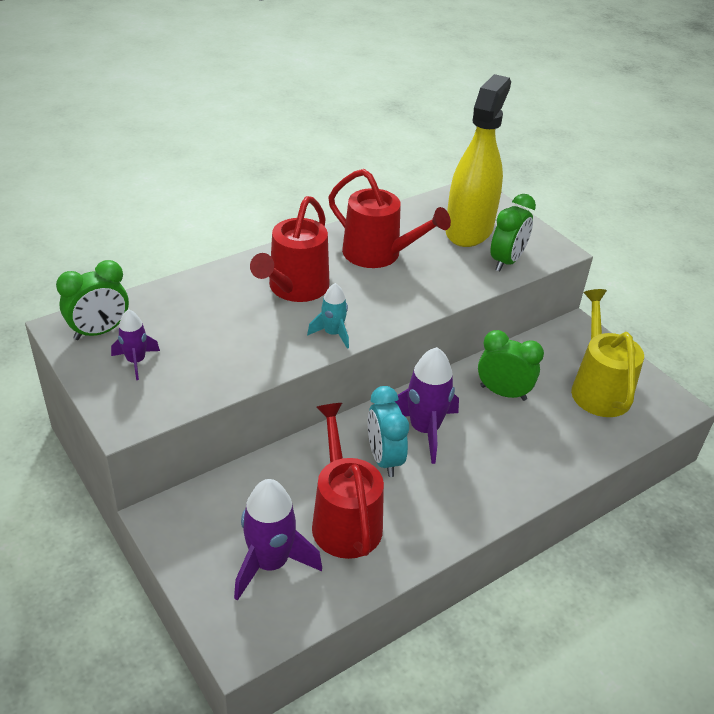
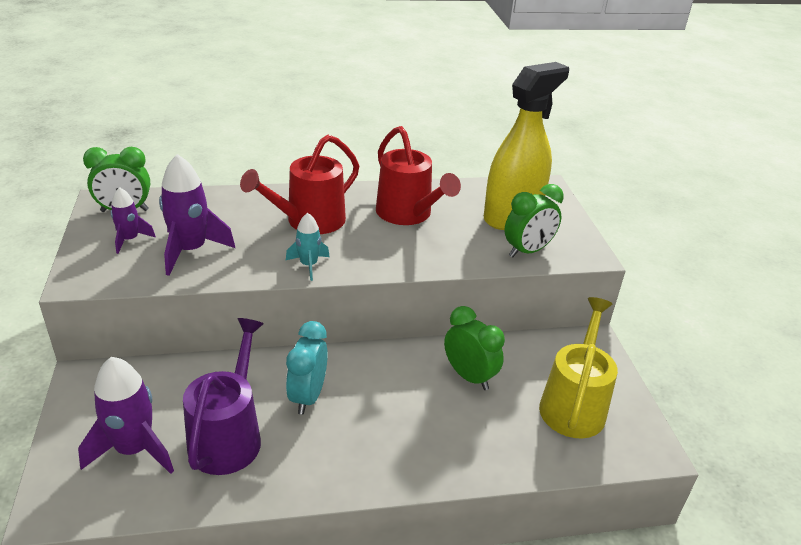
camera: 25 degrees right, 5 degrees down
red watering can [312,403,384,559] -> purple watering can [183,318,264,475]
purple rocket [395,347,459,464] -> purple rocket moved to [159,154,235,276]

